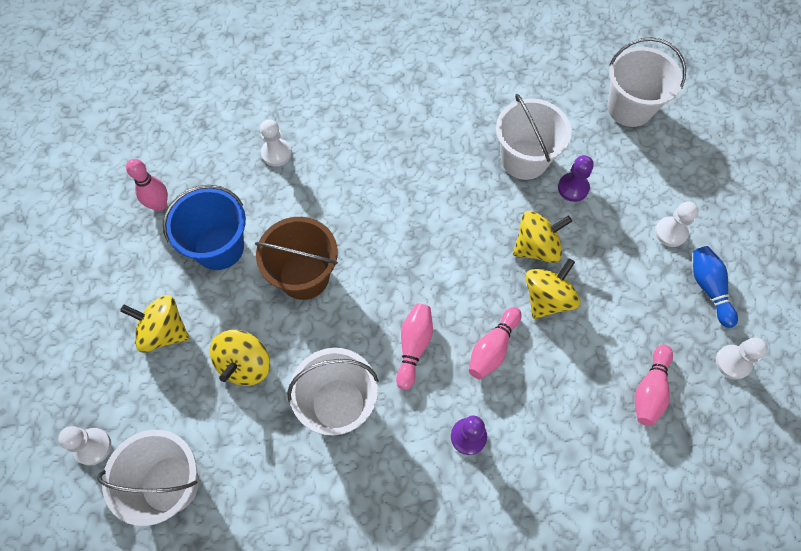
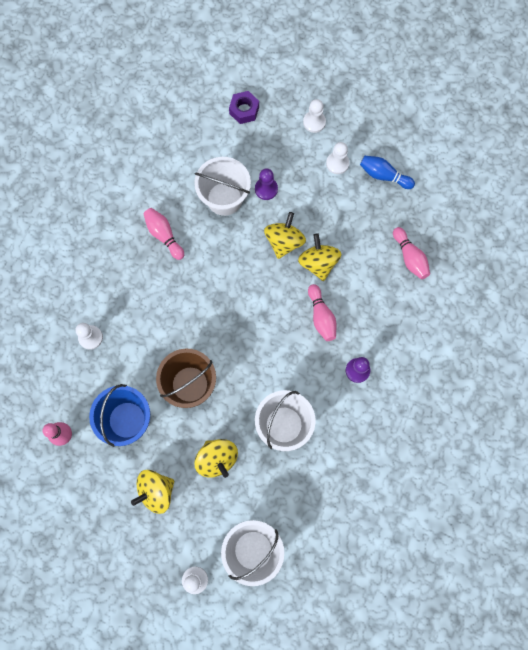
camera: 50 degrees left, 10 degrees up
pink bowling pin [396,303,433,390] -> pink bowling pin moved to [143,208,184,260]
white bucket [607,37,686,127] -> purple nut [229,91,259,124]
white pawn [716,338,768,380] -> white pawn moved to [303,99,326,133]

